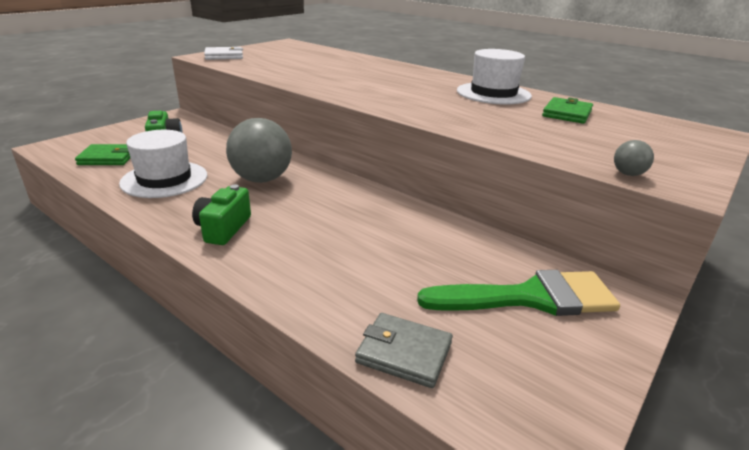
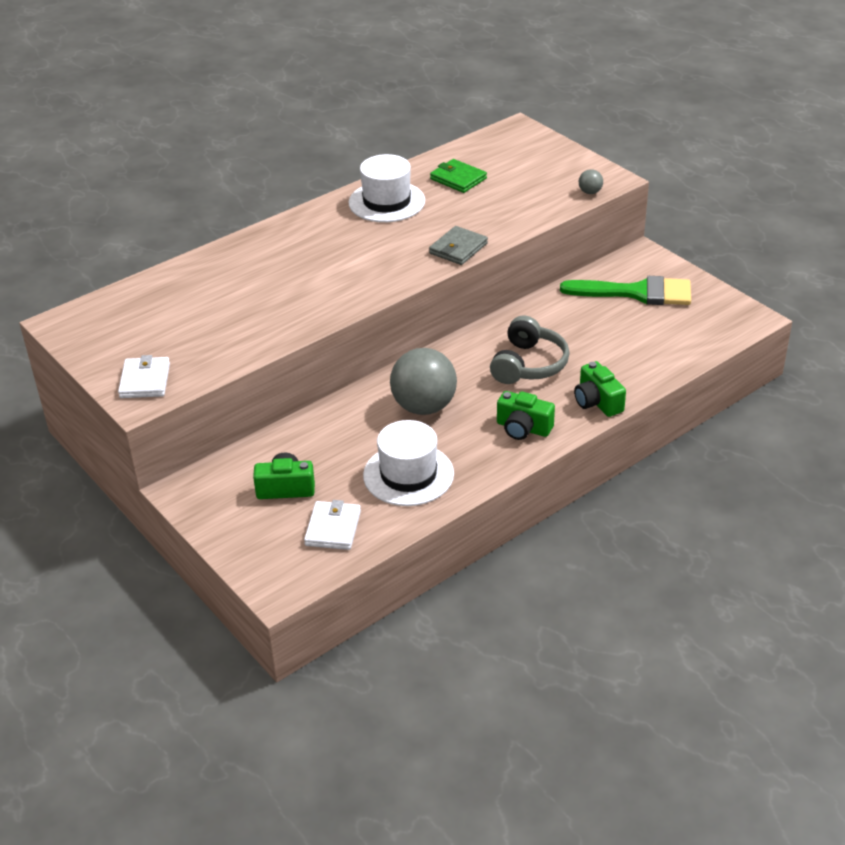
camera: 75 degrees left, 10 degrees up
green wallet [75,144,130,165] -> white wallet [304,500,361,550]
grey wallet [355,313,453,388] -> grey wallet moved to [429,226,488,265]
green brush [417,270,620,316] -> green brush turned 90 degrees clockwise [560,276,691,305]
none -> grey headphones [490,315,570,384]
none -> green camera [574,361,626,417]

